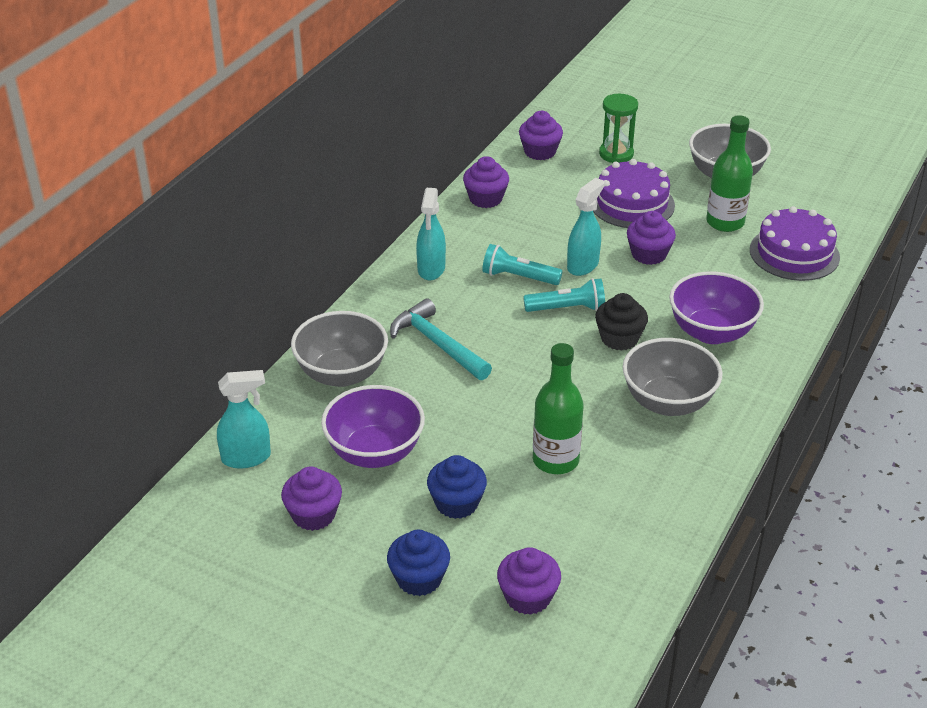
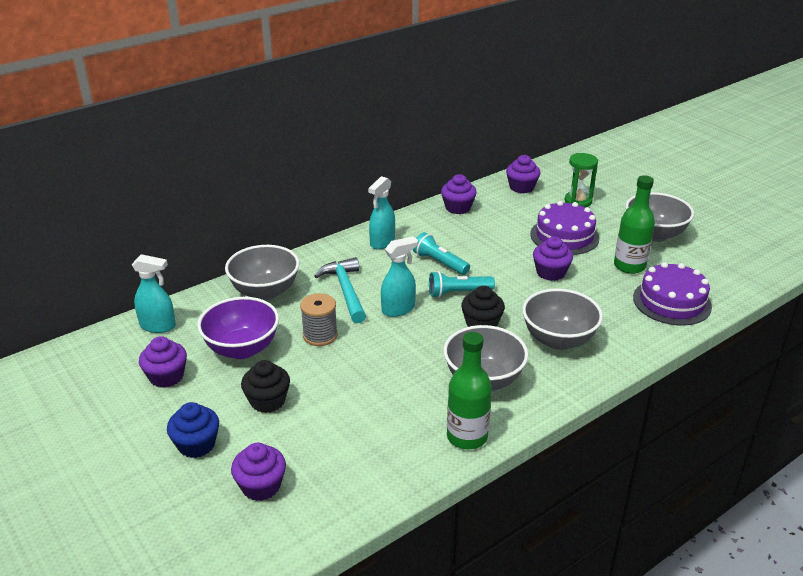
camera: 25 degrees right, 5 degrees down
blue cupcake [427,455,487,519] -> black cupcake [241,360,290,413]
turquoise flashlight [523,278,605,312] -> turquoise flashlight turned 150 degrees clockwise [429,271,495,298]
green bottle [533,343,584,474] -> green bottle moved to [447,332,492,450]
turquoise spray bottle [567,178,604,276] -> turquoise spray bottle moved to [381,236,418,317]
purple bowl [669,271,764,344] -> grey bowl [522,288,603,350]
none -> grey spool [300,293,338,346]

